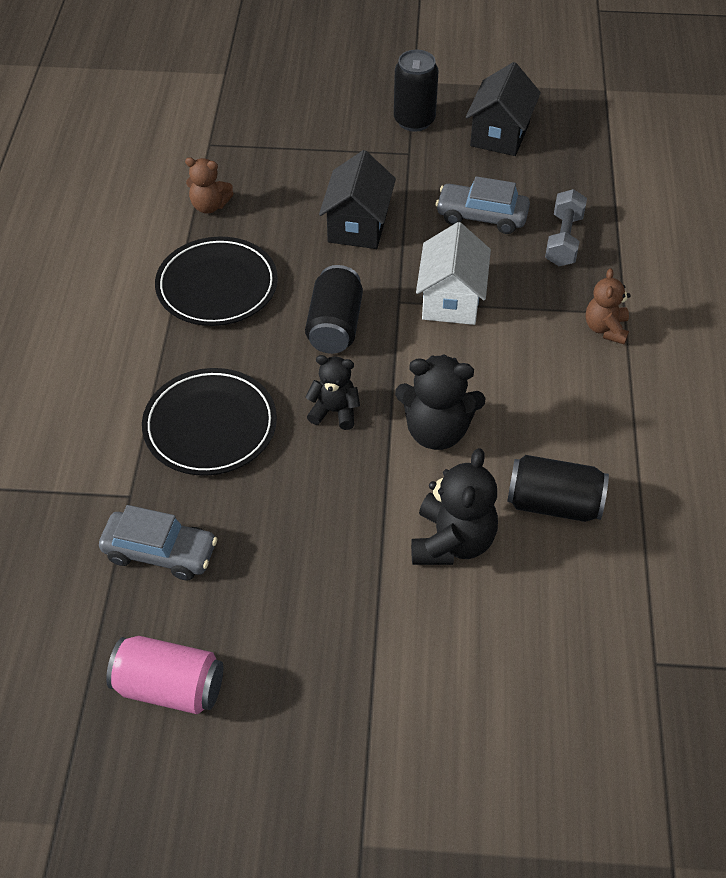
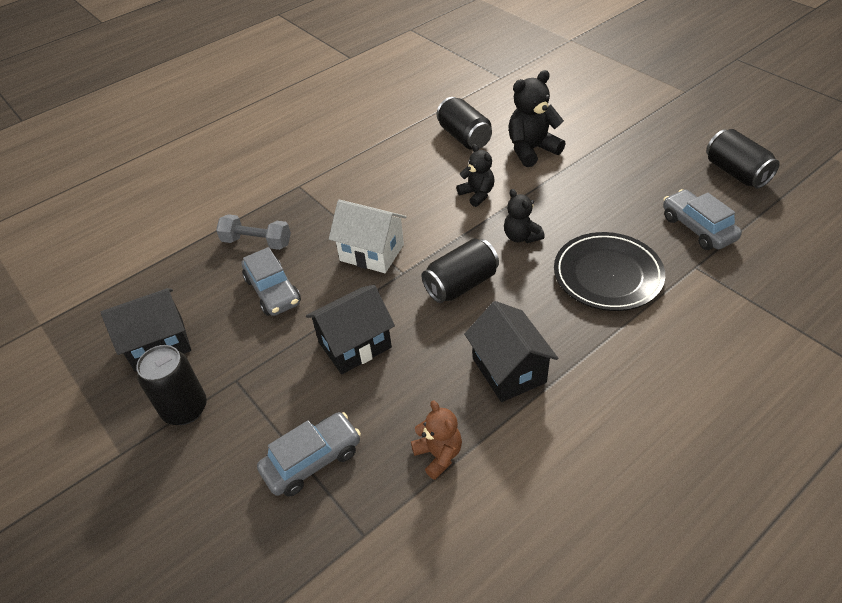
camera: 130 degrees left, 5 degrees down
pink can [106,636,223,714] -> black can [706,129,780,188]
black plate [155,237,278,326] -> black house [464,301,558,402]
black teddy bear [395,355,486,450] -> black teddy bear [456,144,494,207], size x0.63
white house [416,222,491,325] -> white house turned 60 degrees clockwise [329,200,407,273]
grey dumbbell [545,189,587,266] -> grey dumbbell turned 45 degrees clockwise [216,214,291,250]
brown teddy bear [586,268,631,344] -> none
none -> grey car [257,412,361,497]

